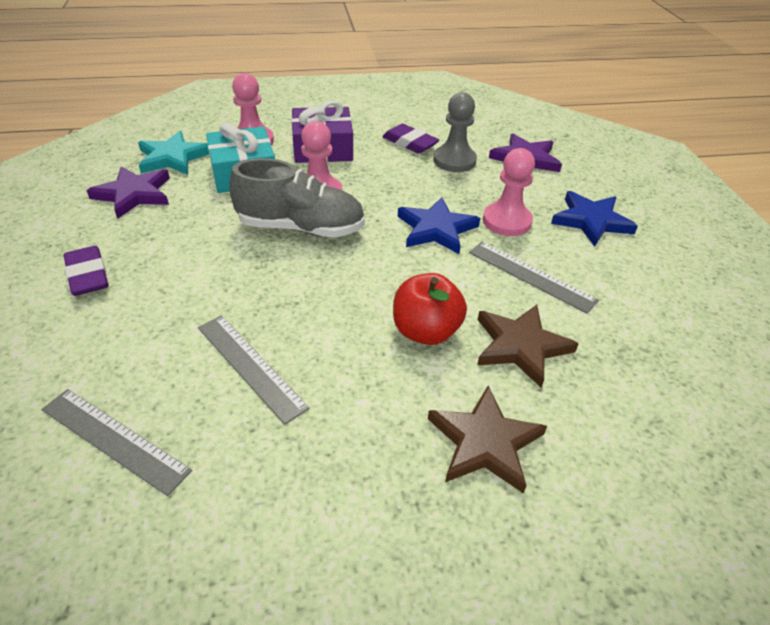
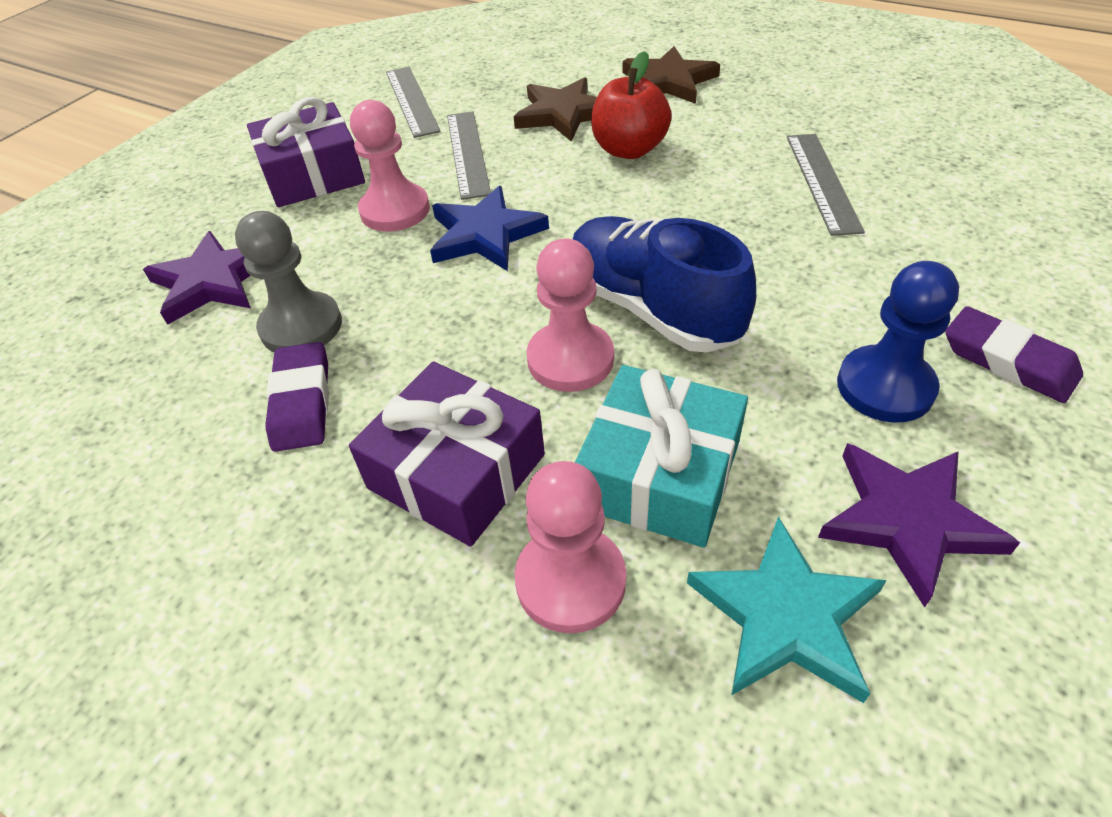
camera: 135 degrees left, 5 degrees up
grey ruler [41,389,192,496] -> grey ruler moved to [386,67,441,138]
purple eraser [64,246,109,296] -> purple eraser turned 60 degrees counterclockwise [945,306,1083,403]
grey shoe [229,158,365,238] -> blue shoe [573,216,756,352]
blue star [551,191,638,247] -> purple gift [247,97,365,207]
none -> blue pawn [837,261,959,423]

